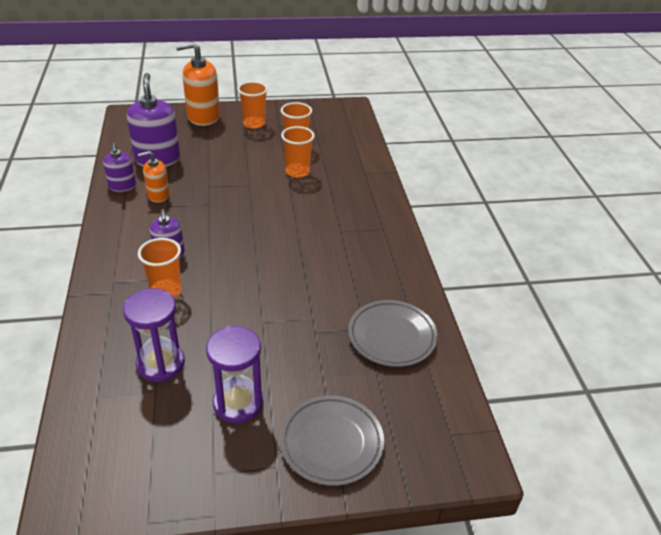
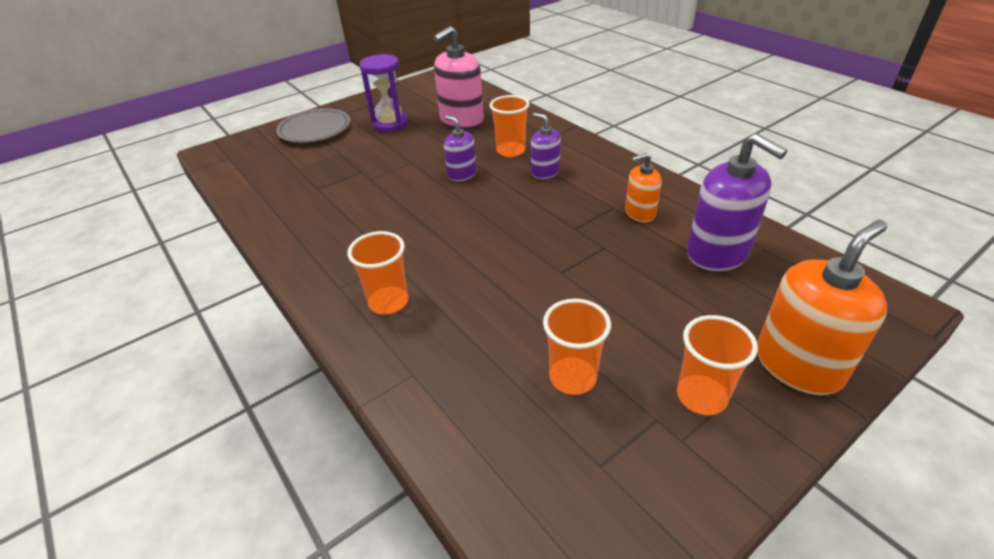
camera: 155 degrees right, 0 degrees up
purple soap dispenser [103,143,136,192] -> purple soap dispenser moved to [444,115,477,181]
purple hourglass [123,288,185,382] -> pink soap dispenser [433,26,484,130]
orange soap dispenser [138,151,170,202] -> orange soap dispenser turned 150 degrees counterclockwise [625,153,662,222]
orange cup [281,126,315,178] -> orange cup moved to [347,231,408,314]
grey plate [348,300,438,367] -> none

